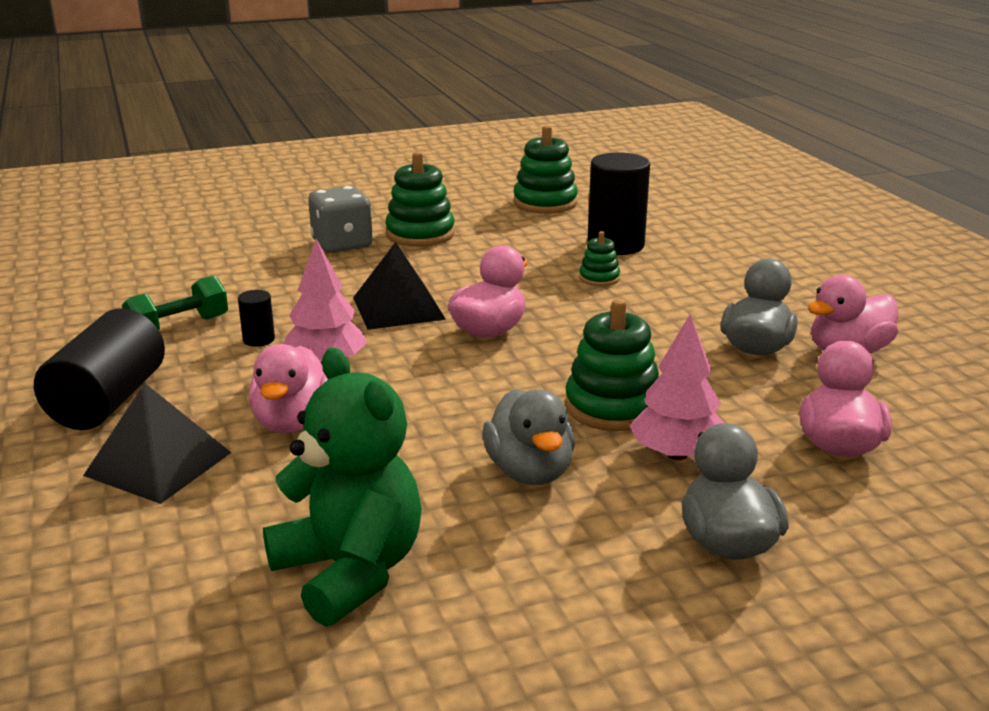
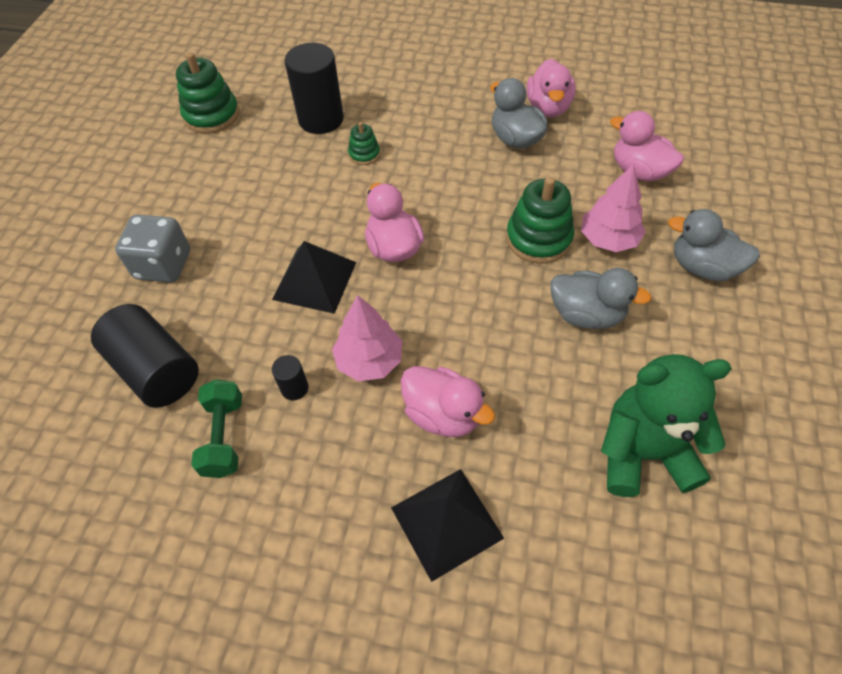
camera: 55 degrees left, 30 degrees up
black cylinder [34,308,165,430] -> black cylinder moved to [91,304,199,408]
green stacking toy [385,151,455,247] -> none

